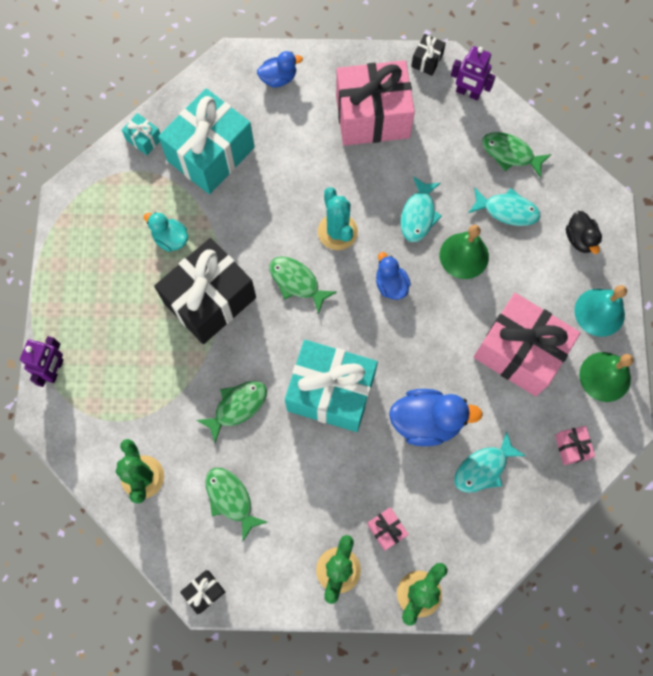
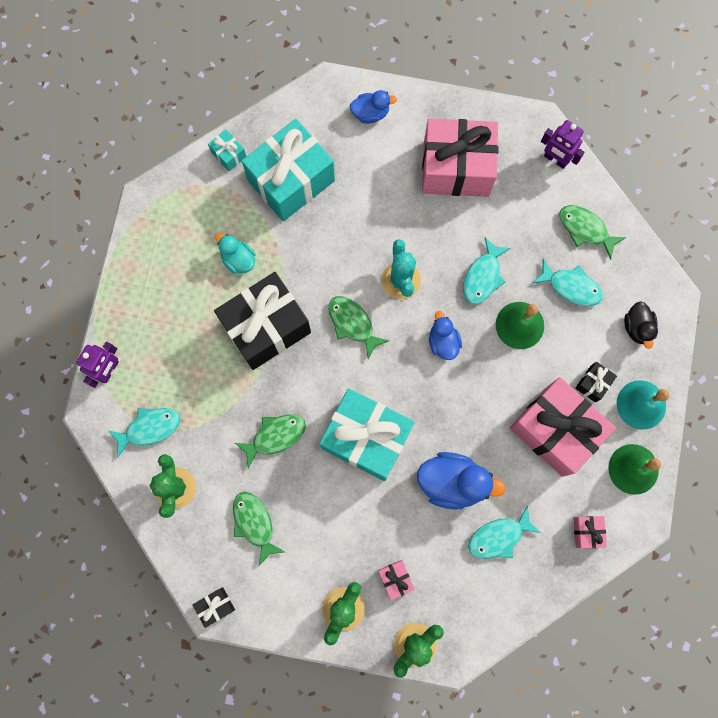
camera: 10 degrees right, 5 degrees up
black gift [411,34,446,76] -> black gift moved to [575,362,617,403]
none -> turquoise fish [108,408,180,457]

